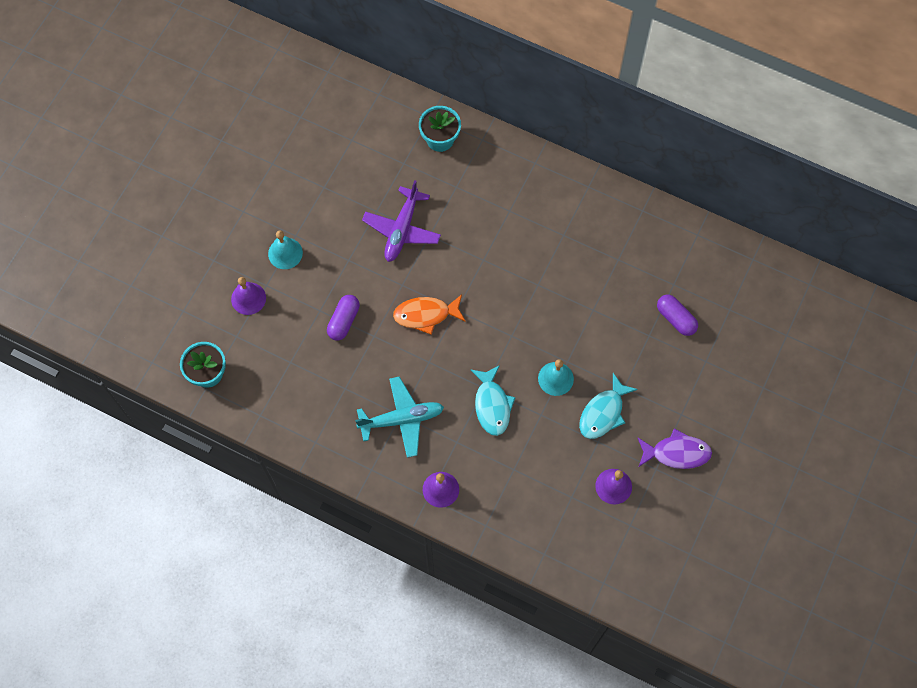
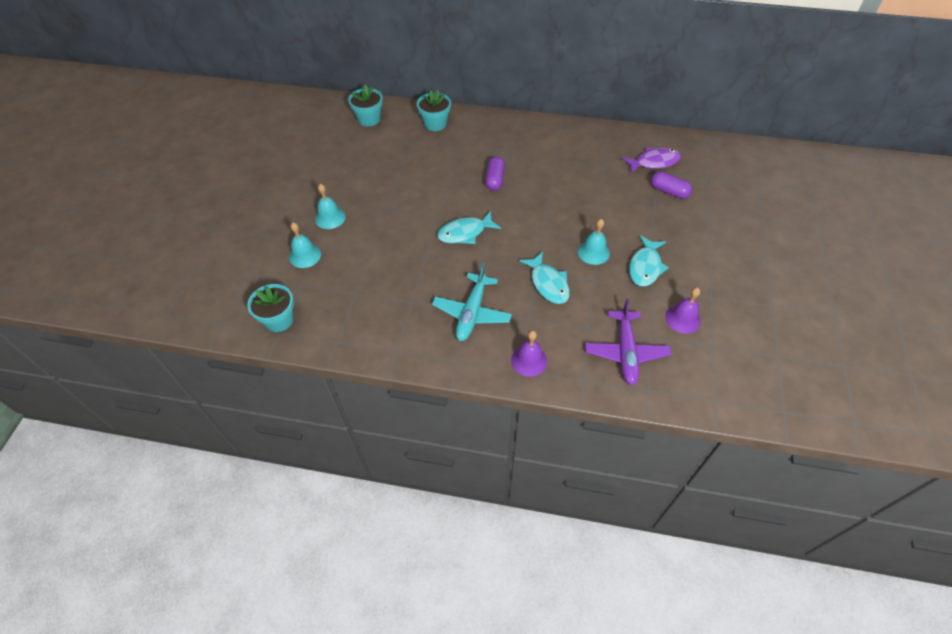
camera: 15 degrees left, 15 degrees down
purple bell [231,277,266,315] -> turquoise bell [289,222,321,268]
purple capsule [327,295,360,341] -> purple capsule moved to [485,157,505,191]
turquoise plane [355,376,444,458] -> turquoise plane turned 135 degrees clockwise [432,263,512,341]
purple plane [362,180,441,262] -> purple plane moved to [585,299,671,385]
orange fish [393,294,466,335] -> turquoise fish [437,211,501,244]
purple fish [638,429,712,469] -> purple fish moved to [622,147,681,174]
none -> turquoise flower pot [348,84,383,126]

